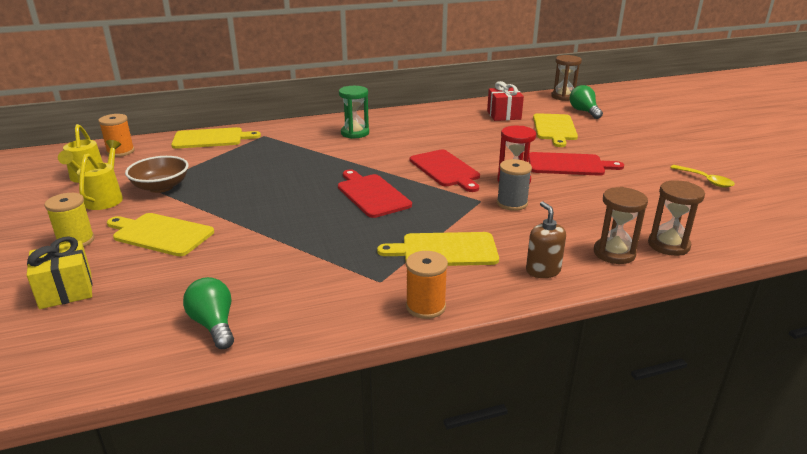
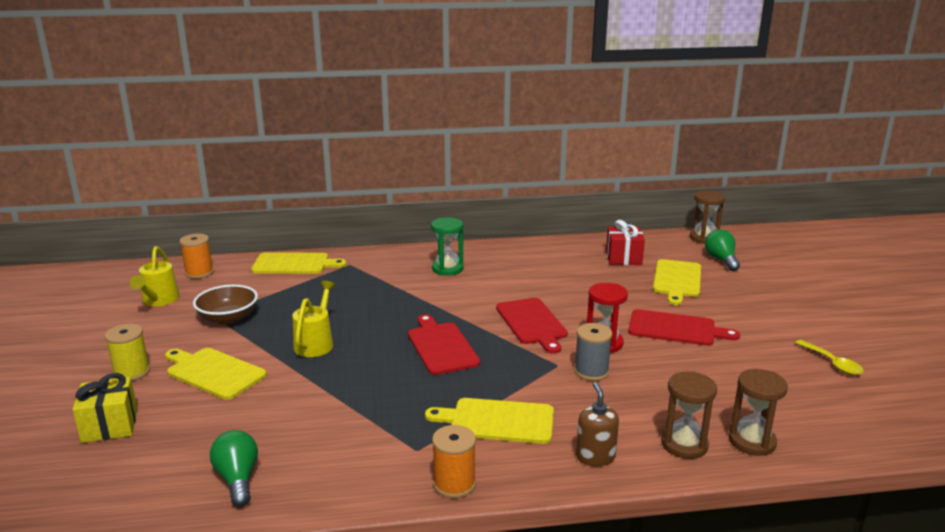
camera: 10 degrees right, 5 degrees down
yellow watering can [77,140,123,210] -> yellow watering can moved to [292,281,336,357]

